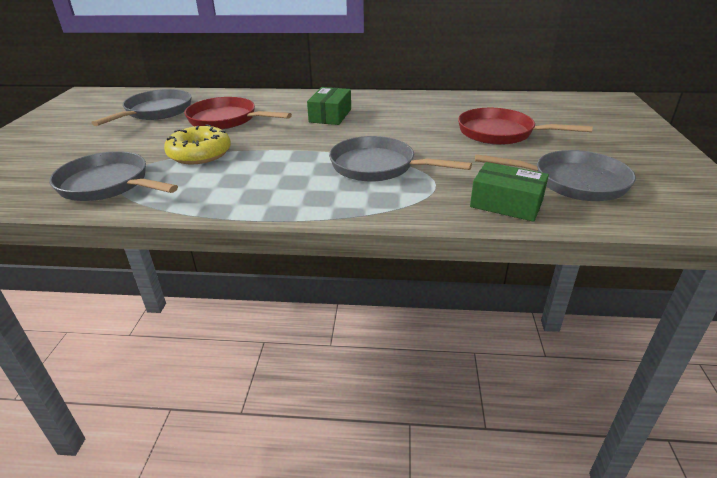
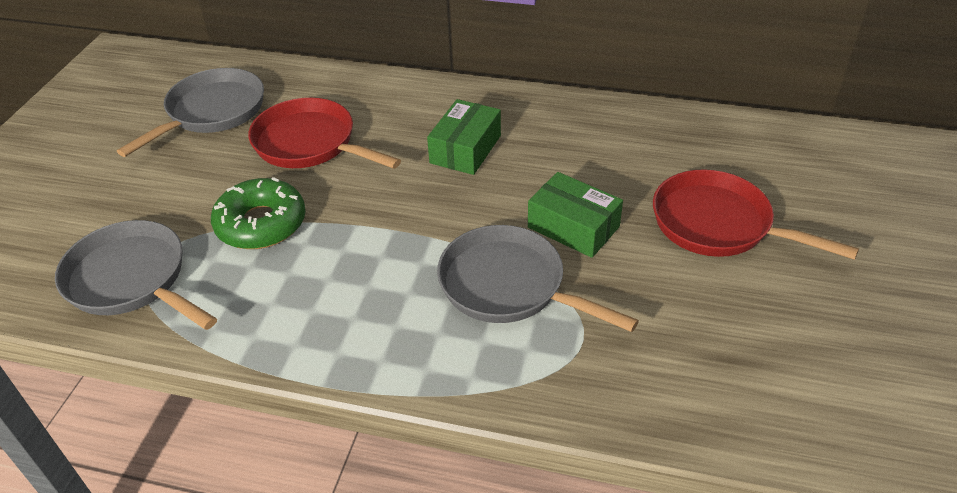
camera: 10 degrees right, 10 degrees up
yellow donut [164,124,231,164] -> green donut [211,177,306,249]
green box [470,162,549,222] -> green box moved to [528,172,623,258]
grey pan [475,150,636,201] -> none

